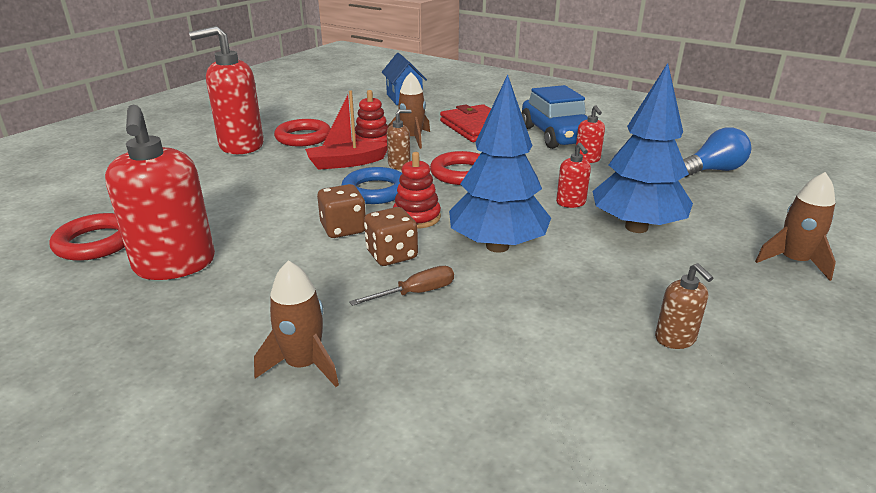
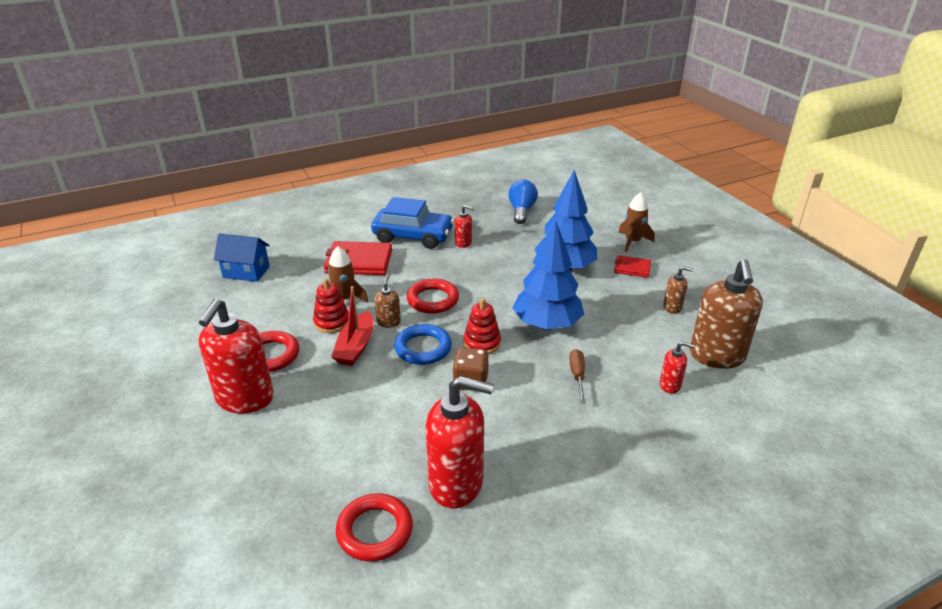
camera: 60 degrees left, 5 degrees up
brown rocket [254,260,339,387] -> none
brown dice [364,207,418,266] -> none
red soap dispenser [556,143,591,208] -> red soap dispenser moved to [660,341,695,394]
none -> red wallet [614,255,651,278]
none -> brown soap dispenser [690,259,763,369]

